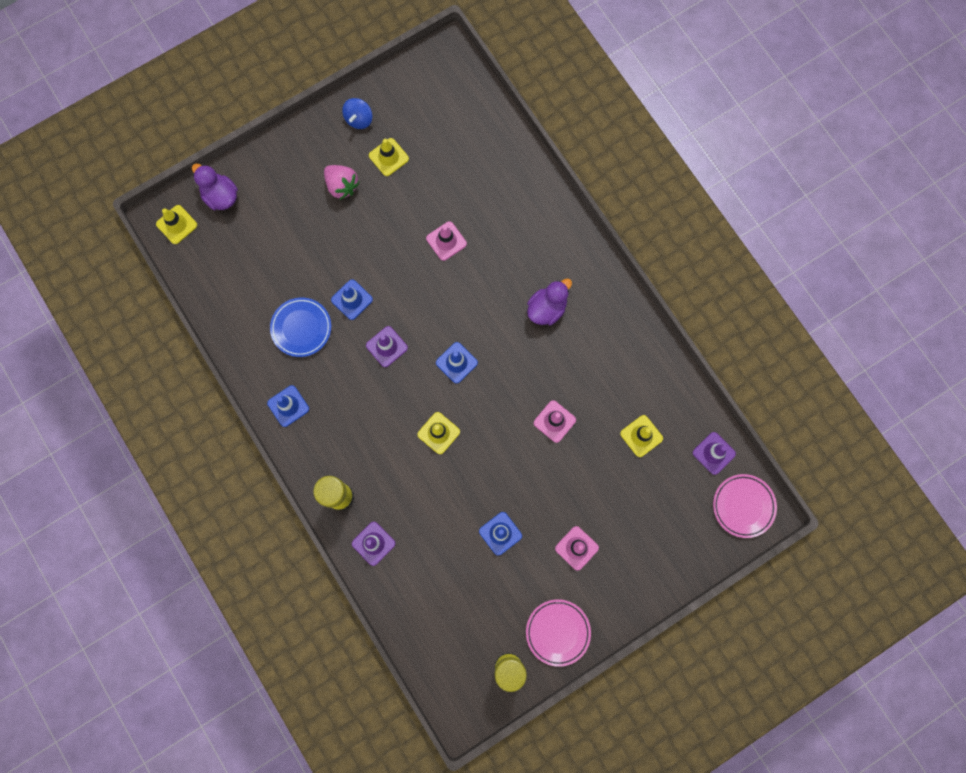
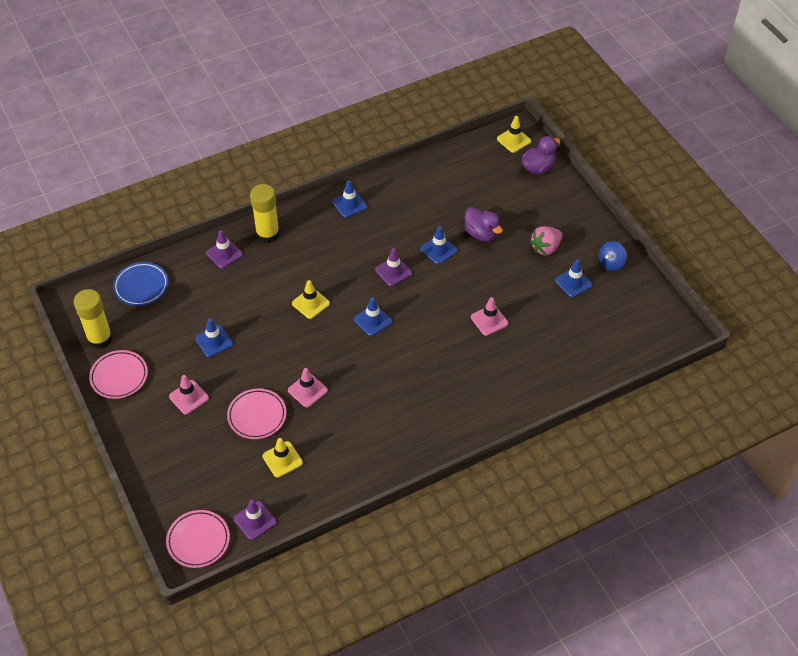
camera: 95 degrees right, 25 degrees down
blue plate [270,297,331,357] -> blue plate moved to [113,262,169,306]
blue spinning top [342,98,372,129] -> blue spinning top turned 75 degrees counterclockwise [599,241,627,271]
yellow traffic cone [369,138,409,176] -> blue traffic cone [555,259,593,298]
purple duck [527,279,572,325] -> purple duck moved to [464,207,503,241]
none -> pink plate [227,388,287,439]

